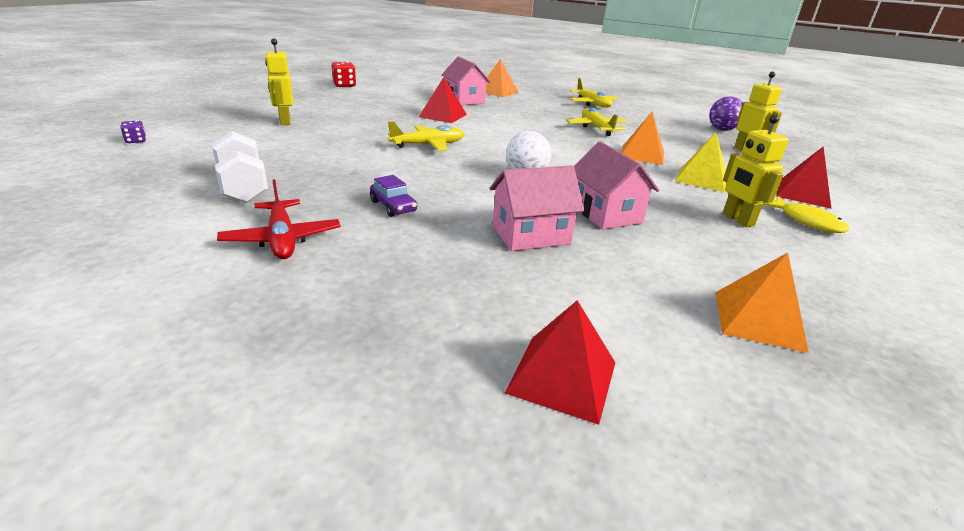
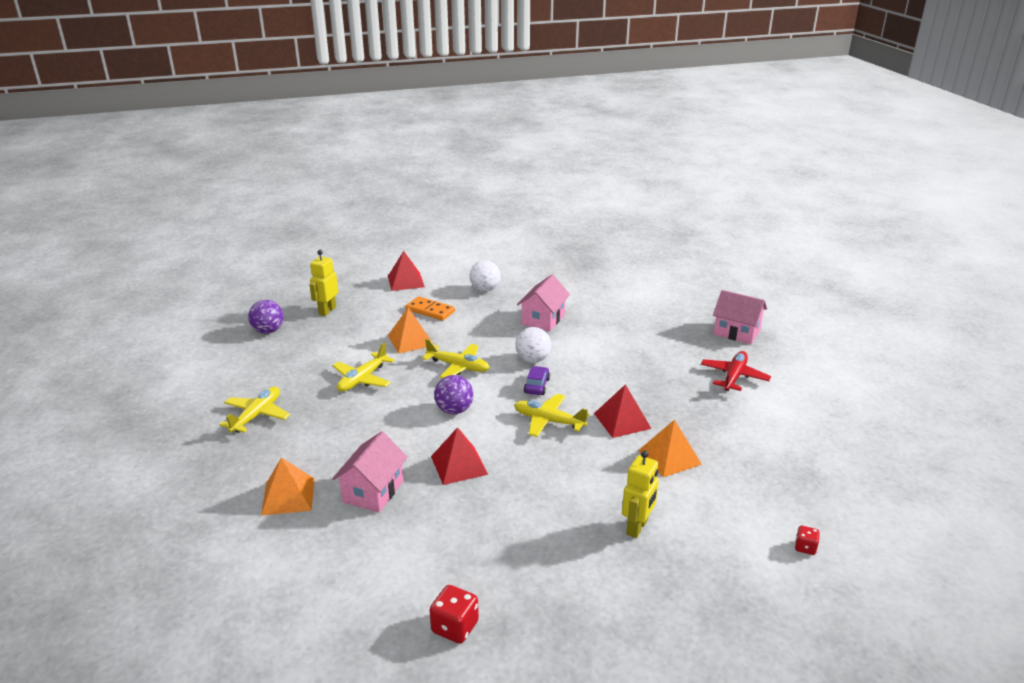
camera: 130 degrees left, 0 degrees up
purple dice [120,120,146,143] -> red dice [795,526,820,555]
white dumbbell [212,131,268,203] -> none
purple car [370,175,417,217] -> purple car moved to [524,366,550,395]
pink house [489,165,585,251] -> pink house moved to [713,290,767,344]
red pyramid [505,300,615,425] -> red pyramid moved to [594,384,652,438]
yellow pyramid [675,133,726,192] -> orange domino [406,296,455,321]
orange pyramid [716,253,809,353] -> orange pyramid moved to [638,420,702,477]
yellow robot [723,115,789,227] -> white ball [470,260,501,292]
yellow fish [763,196,849,233] -> none
none -> yellow plane [422,339,490,379]
none -> purple ball [434,375,473,414]

